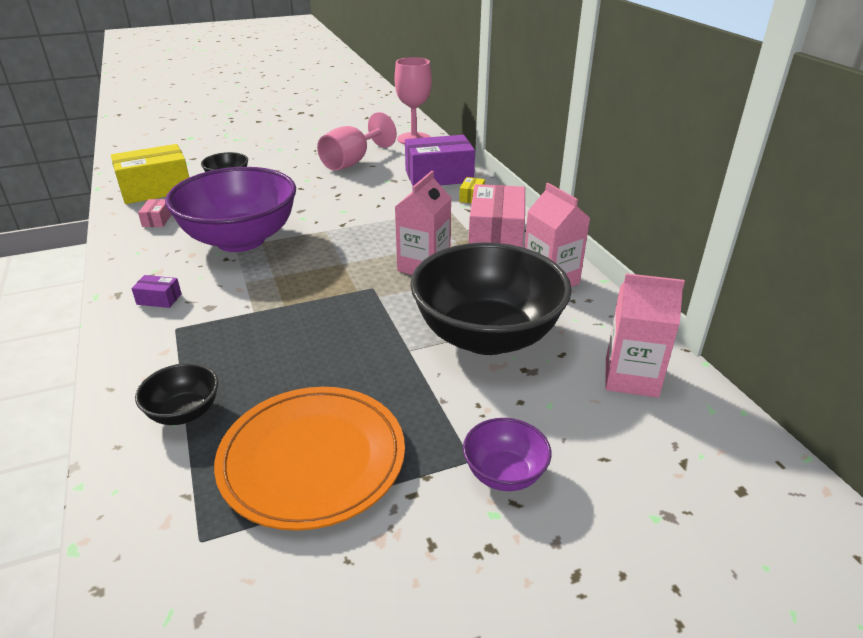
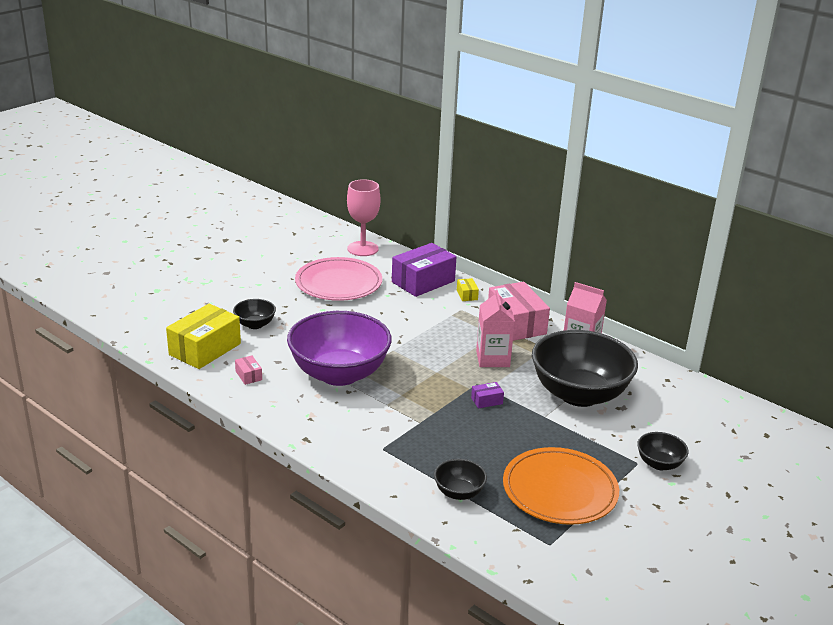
camera: 30 degrees left, 5 degrees down
purple box [131,275,182,308] -> purple box moved to [471,382,504,408]
pink goblet [317,112,397,171] -> pink plate [295,257,382,301]
purple bowl [463,418,551,491] -> black bowl [637,432,689,470]
pink carton [605,273,685,398] -> none

